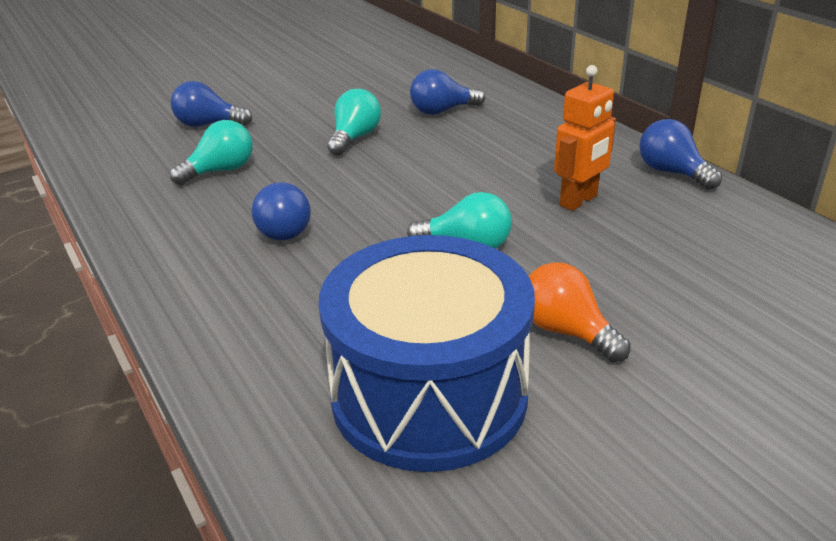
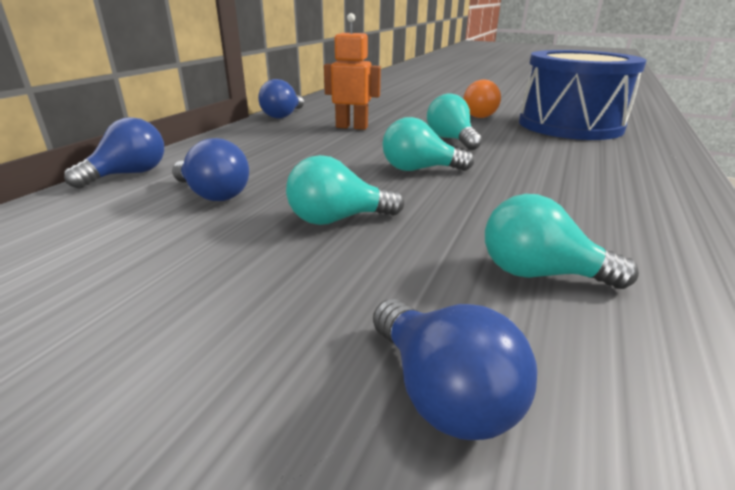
camera: 125 degrees left, 5 degrees down
blue light bulb [251,182,311,241] -> blue light bulb moved to [64,117,164,189]
none -> turquoise light bulb [382,117,474,171]

